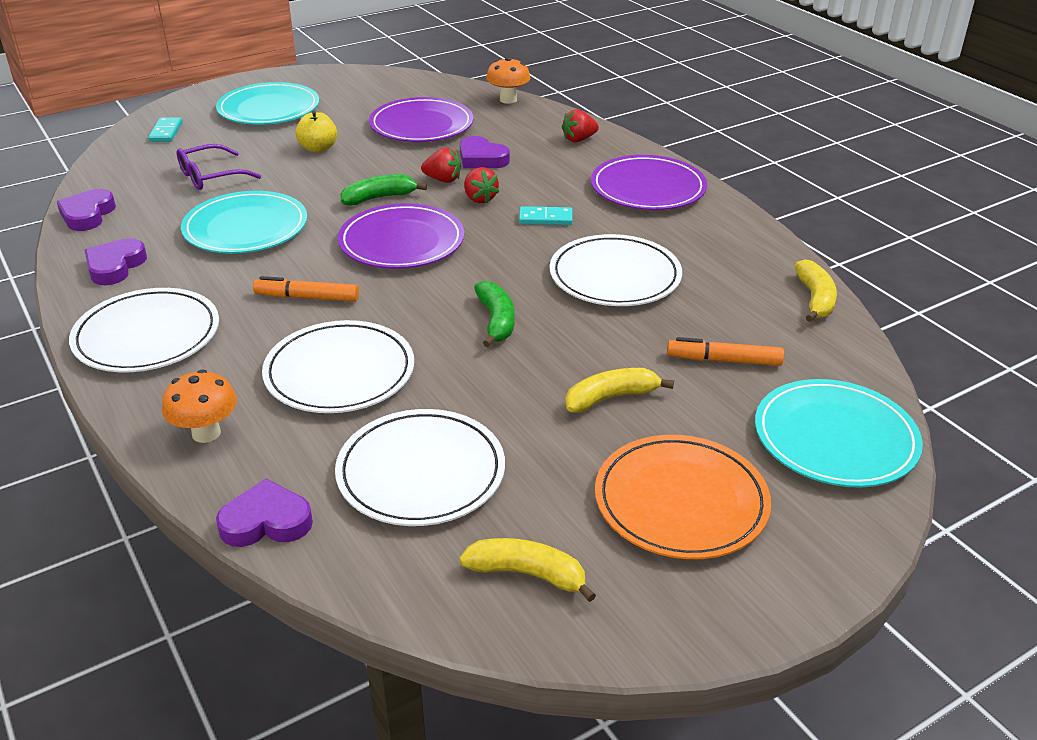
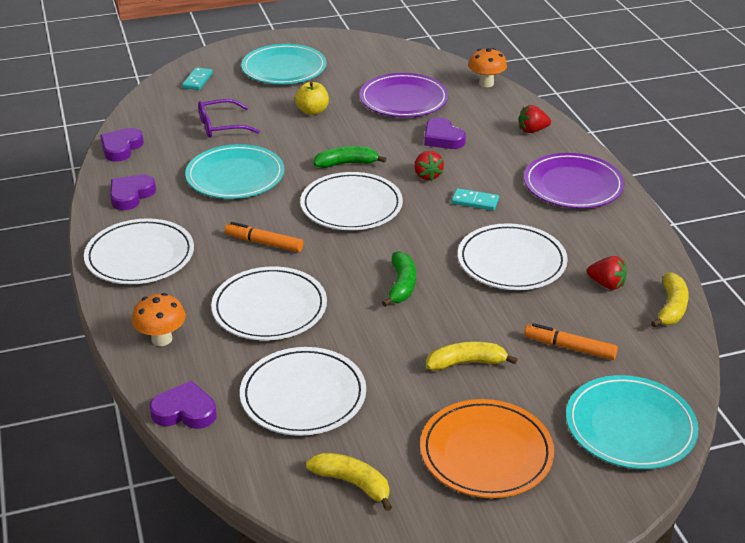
camera: 15 degrees right, 0 degrees up
purple plate [338,203,464,269] -> white plate [300,172,403,230]
red strawberry [421,148,461,183] -> red strawberry moved to [587,256,627,290]

